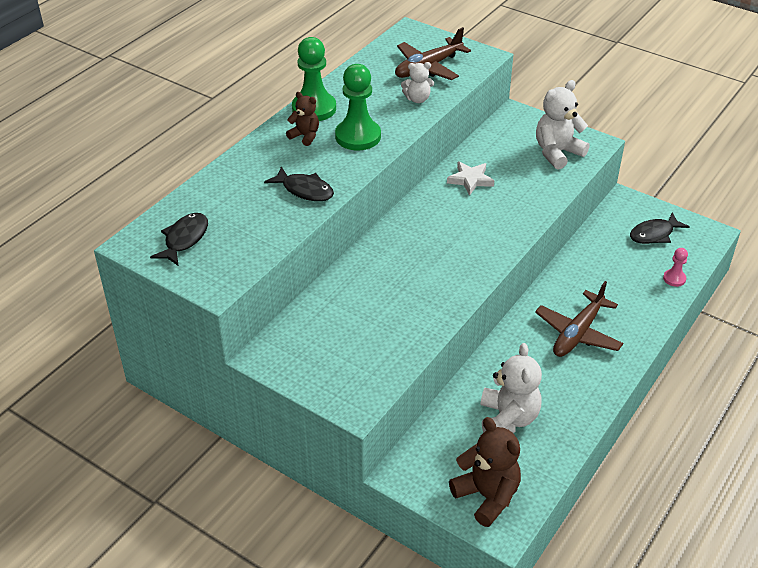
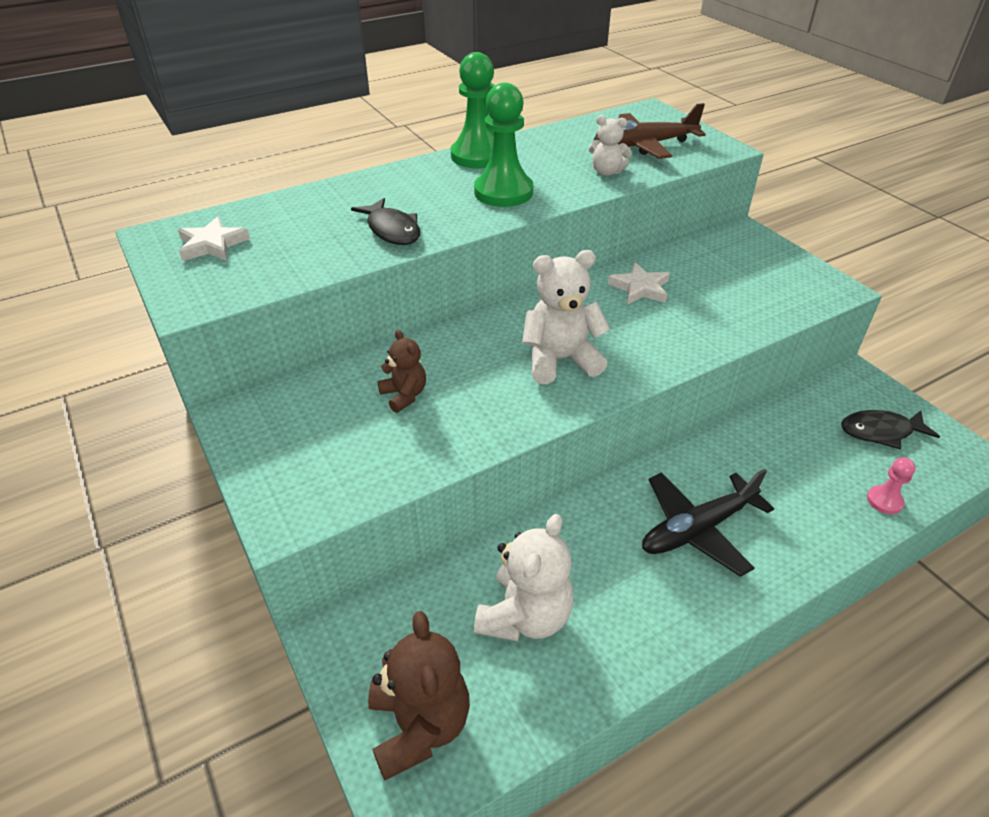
camera: 25 degrees right, 0 degrees up
black fish [150,213,208,266] -> white star [178,217,250,261]
brown teddy bear [286,92,319,146] -> brown teddy bear moved to [378,330,426,413]
brown plane [535,281,623,357] -> black plane [642,469,774,577]
white teddy bear [536,80,590,169] -> white teddy bear moved to [522,250,611,384]

